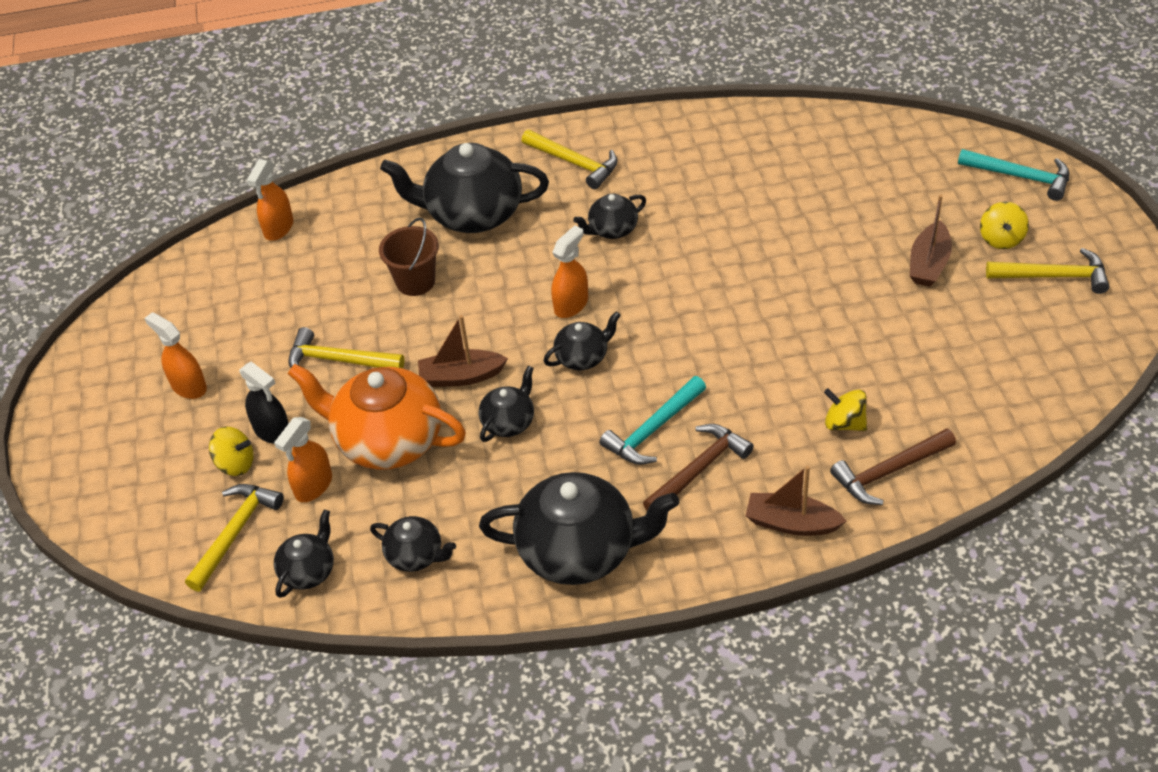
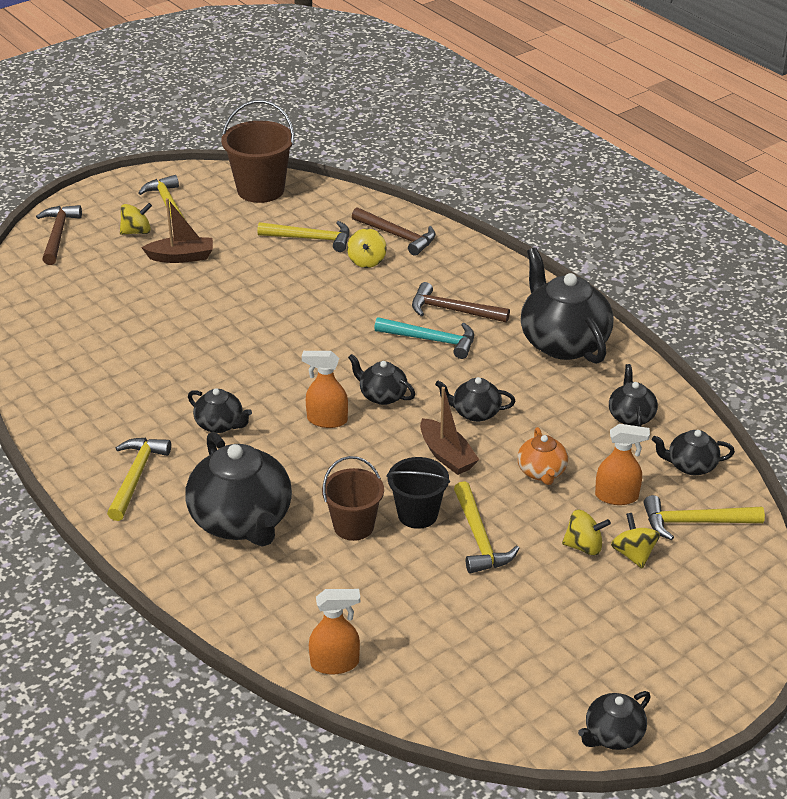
camera: 120 degrees left, 10 degrees down
orange spray bottle [144,312,207,399] -> none
black spray bottle [239,362,289,444] -> yellow spinning top [562,510,611,556]
orange teapot [288,364,466,470] -> orange teapot [517,427,568,485], size x0.50
brown boat [746,466,846,536] -> none
turquoise hammer [958,149,1069,201] -> brown hammer [36,205,82,265]
none -> brown bucket [221,100,294,203]
none -> yellow hammer [257,221,350,252]
none -> black bucket [387,457,450,529]
none -> black teapot [578,691,651,750]

